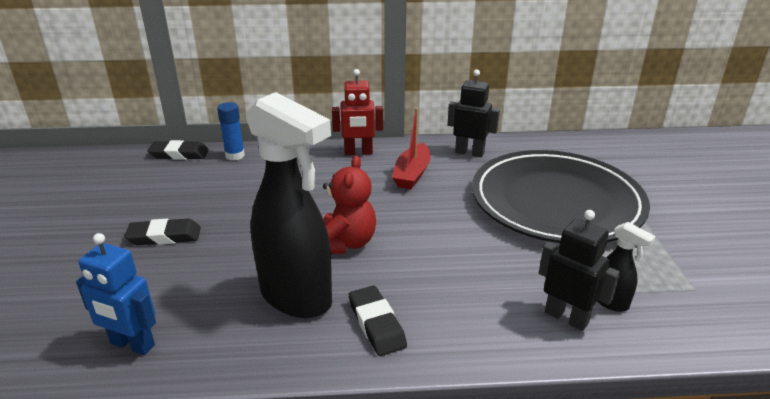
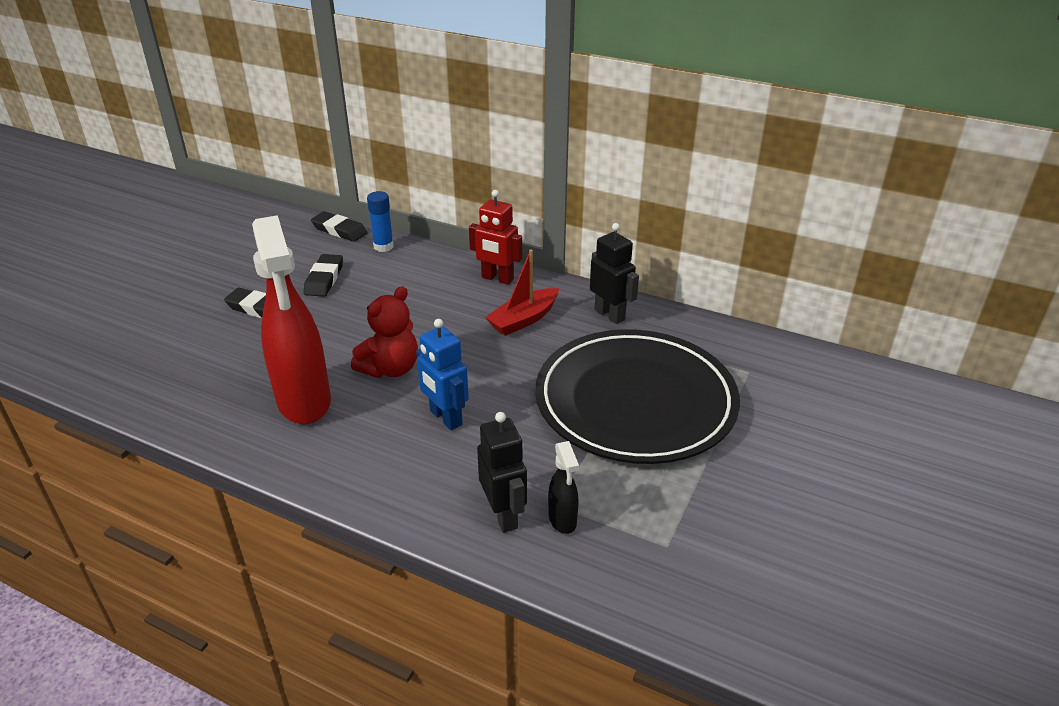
camera: 30 degrees right, 5 degrees up
blue robot [76,233,156,355] -> blue robot moved to [416,319,469,430]
black spray bottle [246,92,332,318] -> red spray bottle [252,215,331,424]
black eraser [349,285,407,356] -> black eraser moved to [304,254,343,297]

